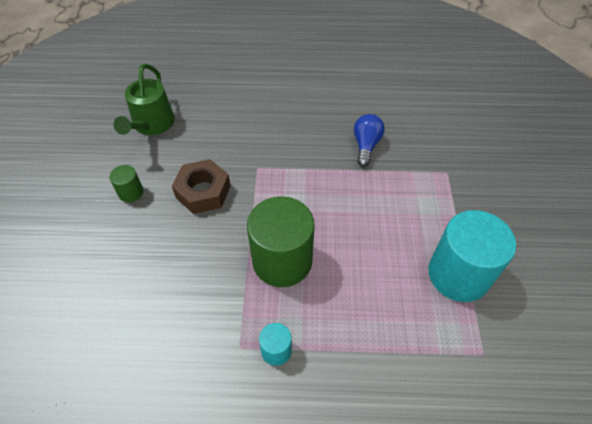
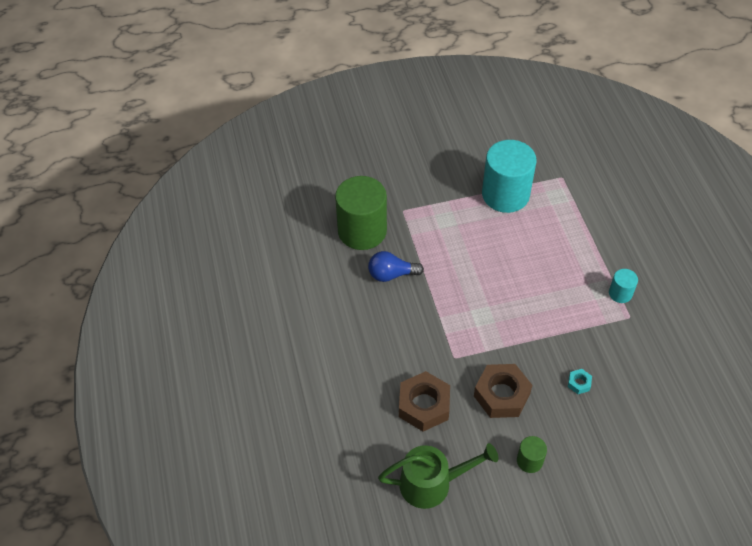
camera: 105 degrees left, 0 degrees up
green cylinder [247,196,315,287] -> green cylinder moved to [335,176,387,250]
none -> brown nut [399,371,450,431]
none -> turquoise nut [568,369,592,394]

